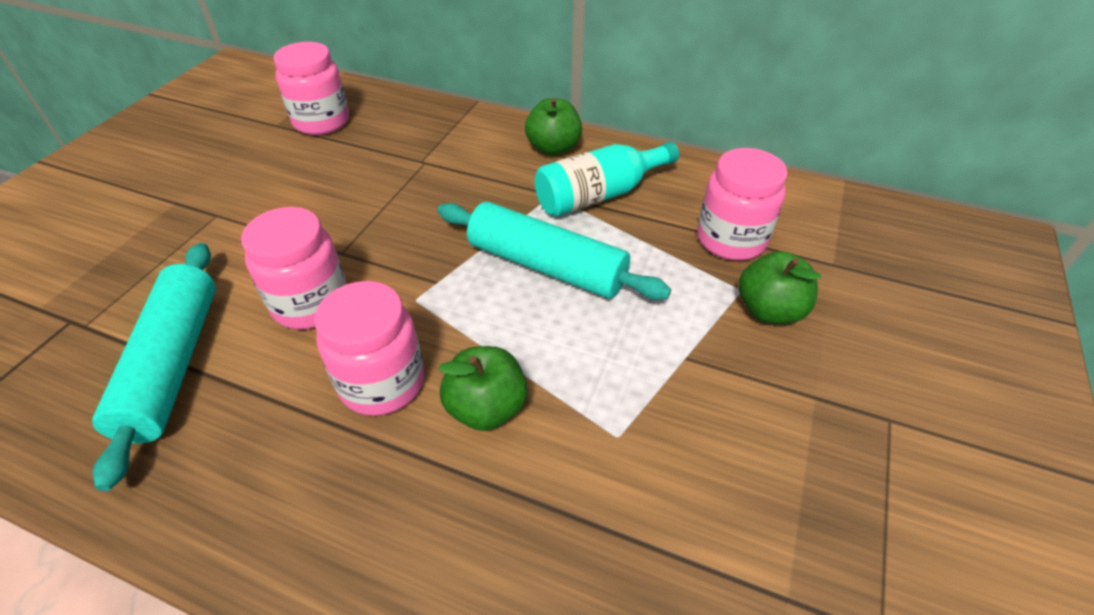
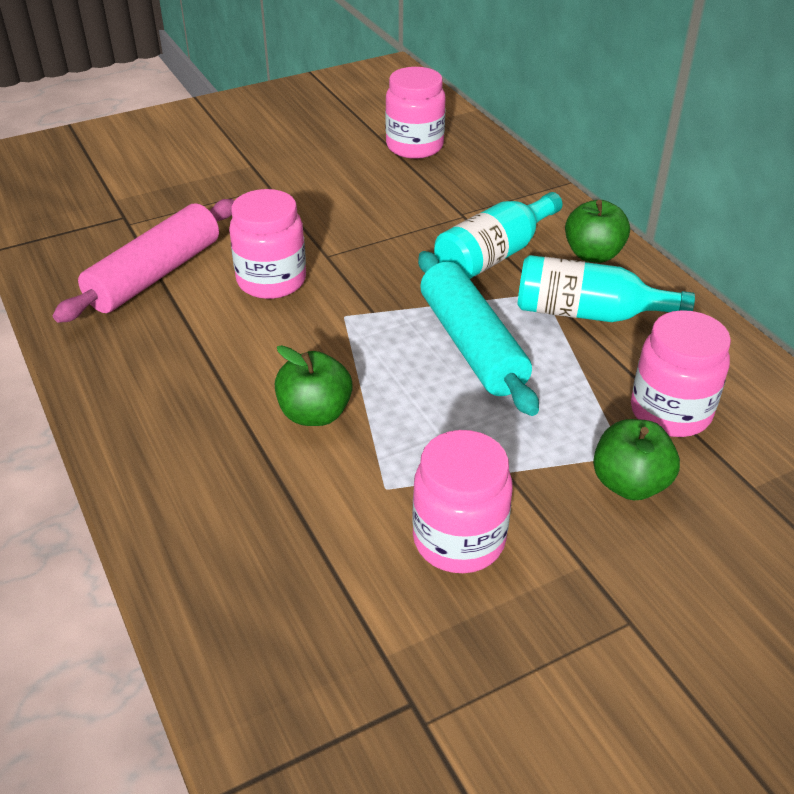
camera: 40 degrees right, 5 degrees down
turquoise rolling pin [92,243,216,491] -> pink rolling pin [53,199,235,323]
pink jar [314,281,425,416] -> pink jar moved to [412,430,513,573]
none -> turquoise bottle [434,192,563,279]

